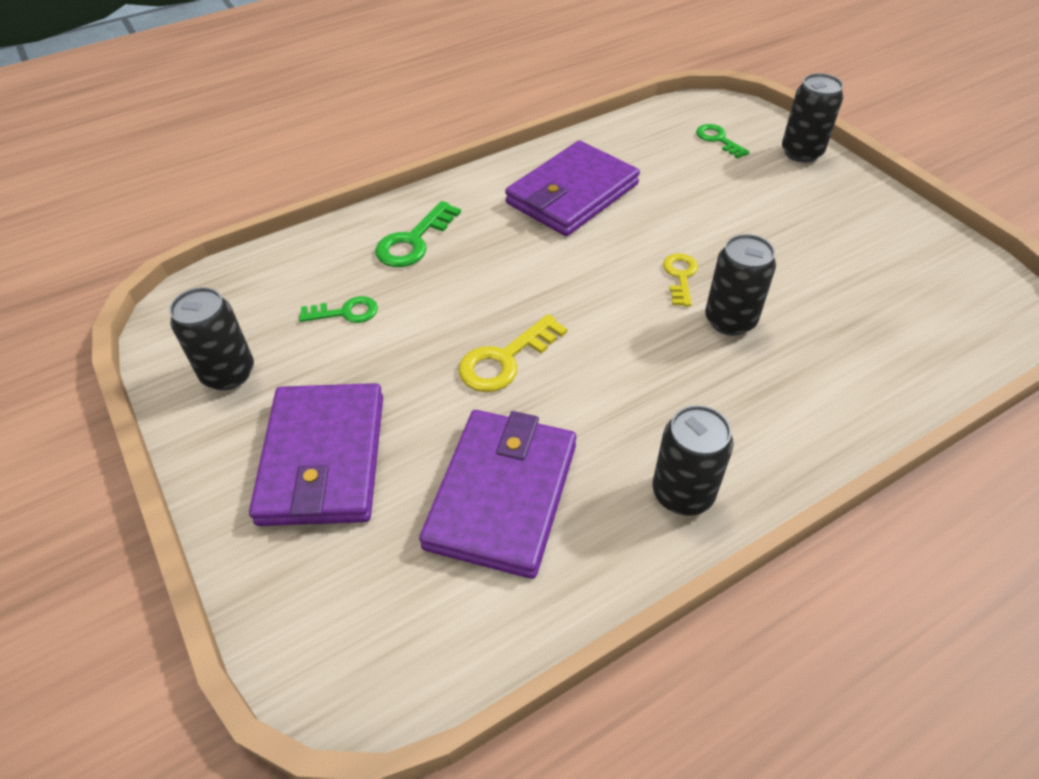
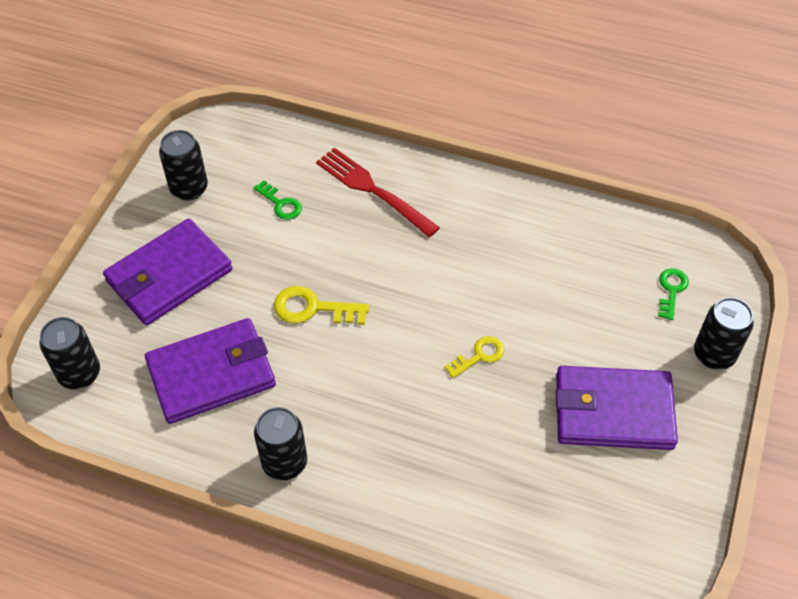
camera: 50 degrees right, 5 degrees up
green key [375,201,461,267] -> red fork [316,148,440,237]
purple wallet [505,141,640,236] -> purple wallet moved to [556,366,678,450]
black can [705,234,776,336] -> black can moved to [40,317,100,389]

